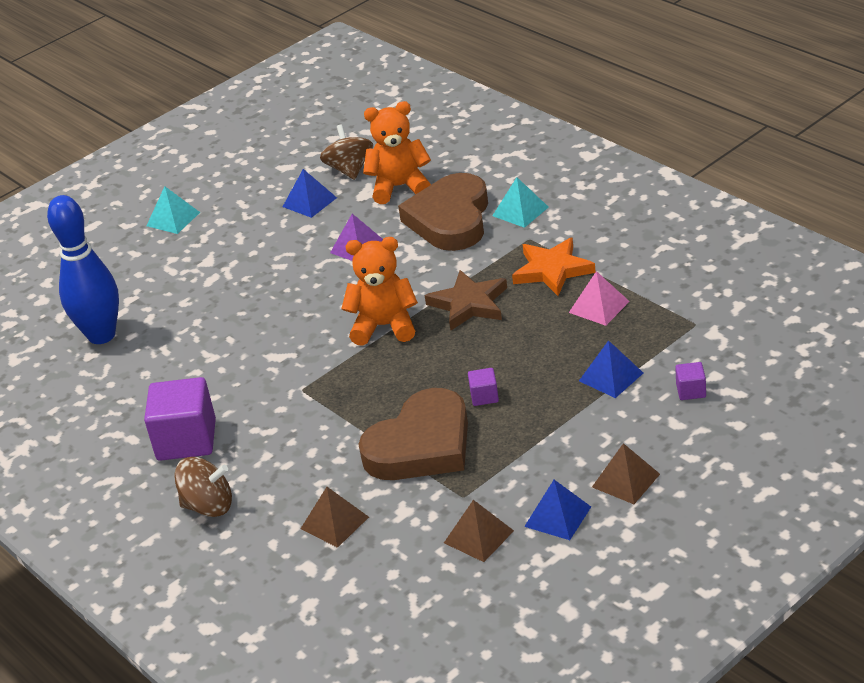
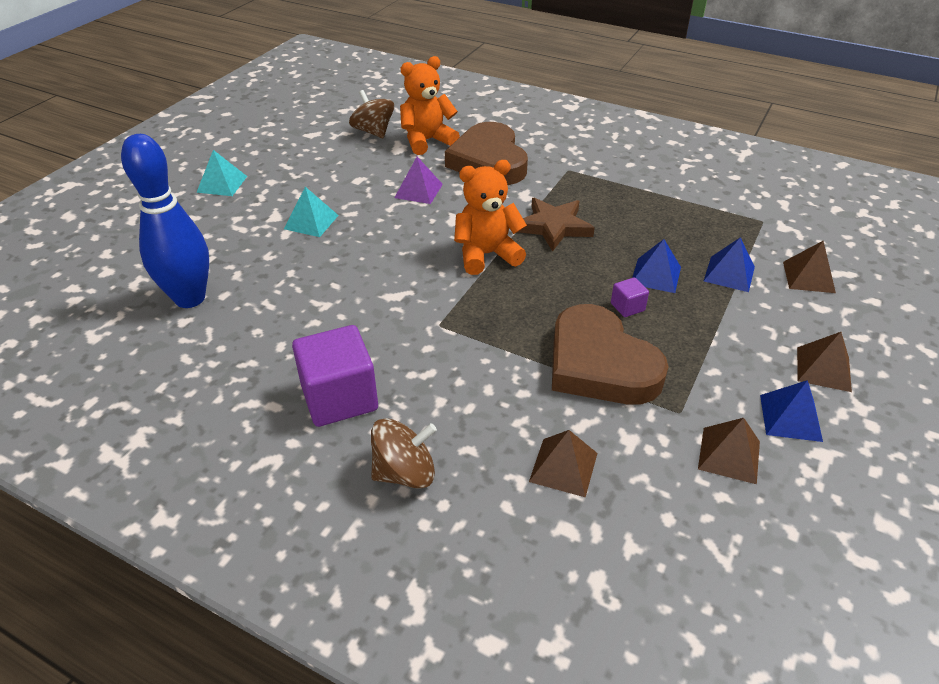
camera: 25 degrees left, 5 degrees up
blue pyramid [283,169,337,218] -> blue pyramid moved to [632,239,681,293]
brown heart [358,388,468,480] -> brown heart turned 120 degrees clockwise [552,304,668,405]
turquoise pyramid [492,177,549,228] -> turquoise pyramid moved to [284,187,339,237]
orange star [512,237,596,296] -> none
pink pyramid [569,271,630,326] -> none
purple cube [675,362,706,400] -> brown pyramid [783,241,836,293]

